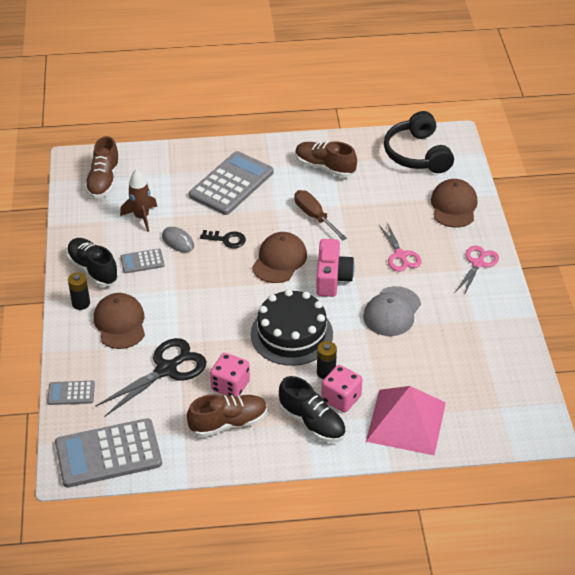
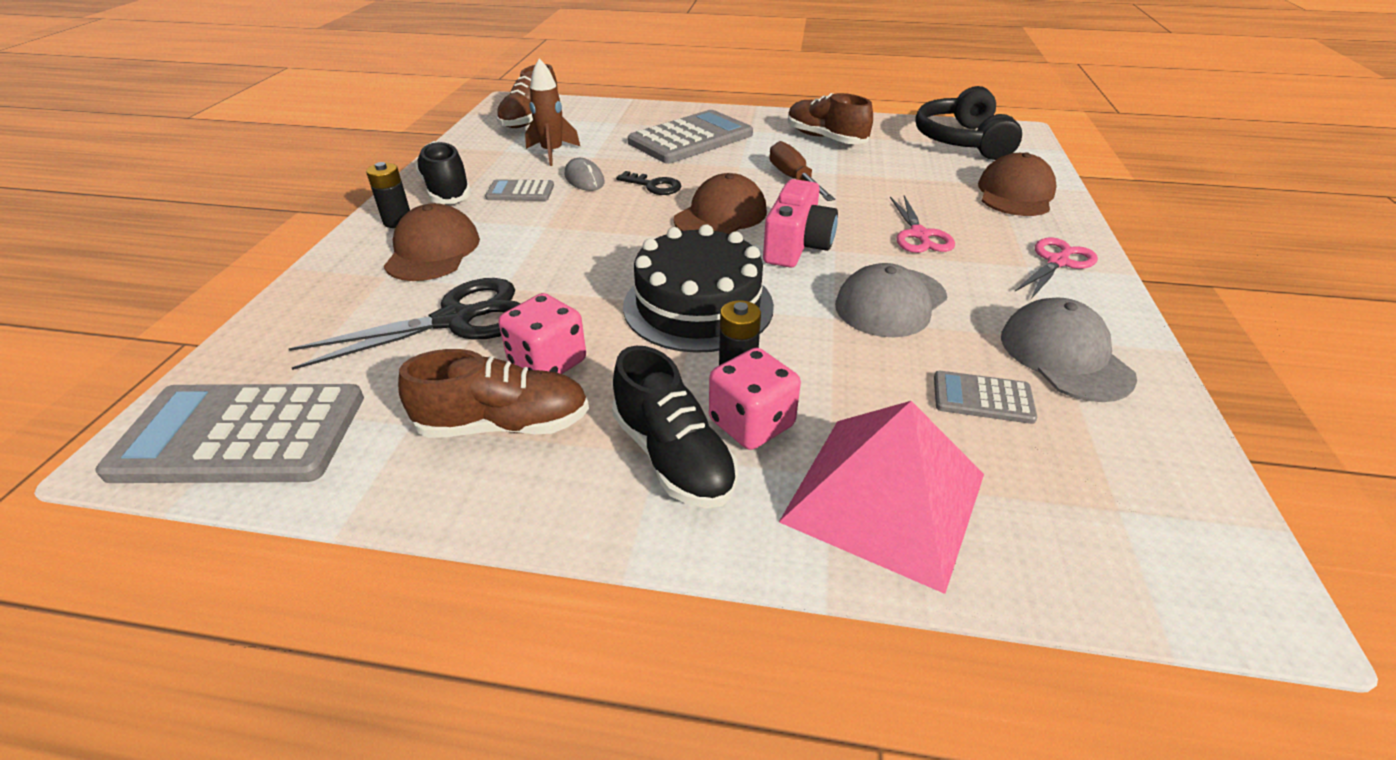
camera: 15 degrees right, 5 degrees down
grey calculator [47,381,95,405] -> grey calculator moved to [934,371,1037,424]
none -> grey cap [1001,297,1137,402]

